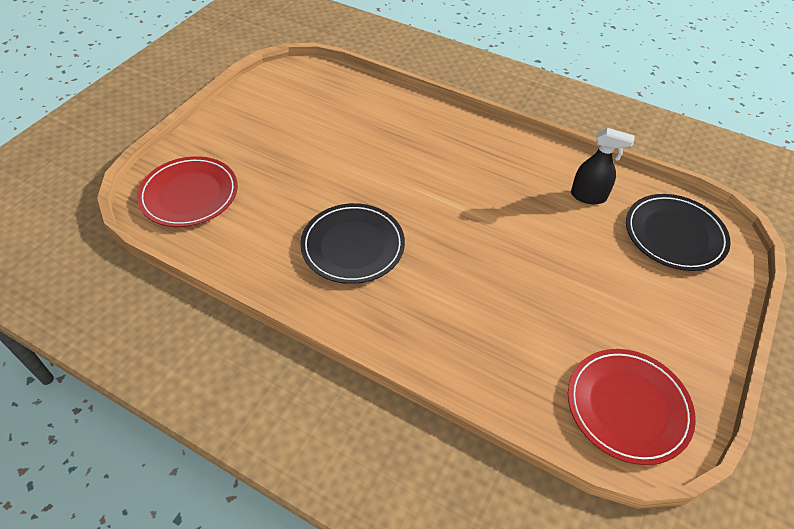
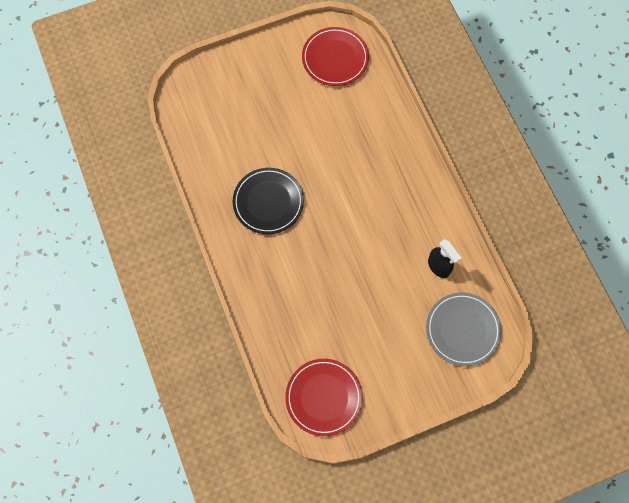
camera: 40 degrees right, 20 degrees up
red plate [137,156,238,227] -> red plate moved to [302,27,369,86]
black plate [626,194,731,271] -> grey plate [426,292,502,366]

